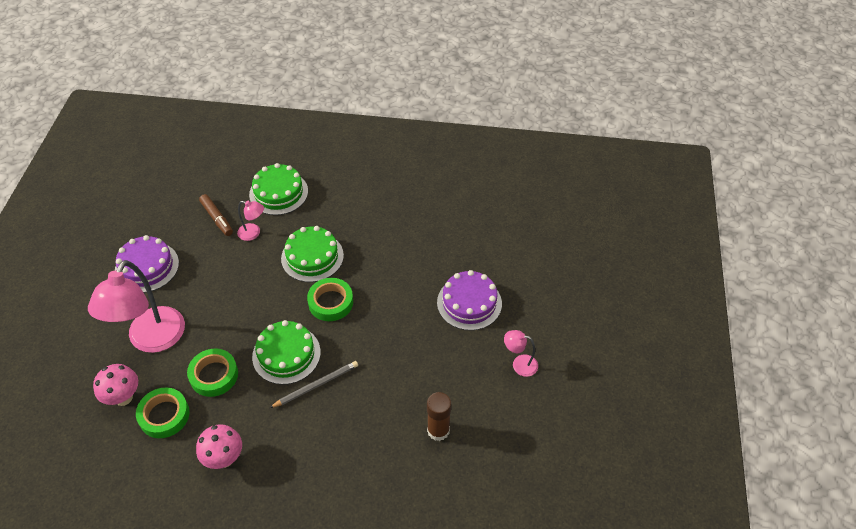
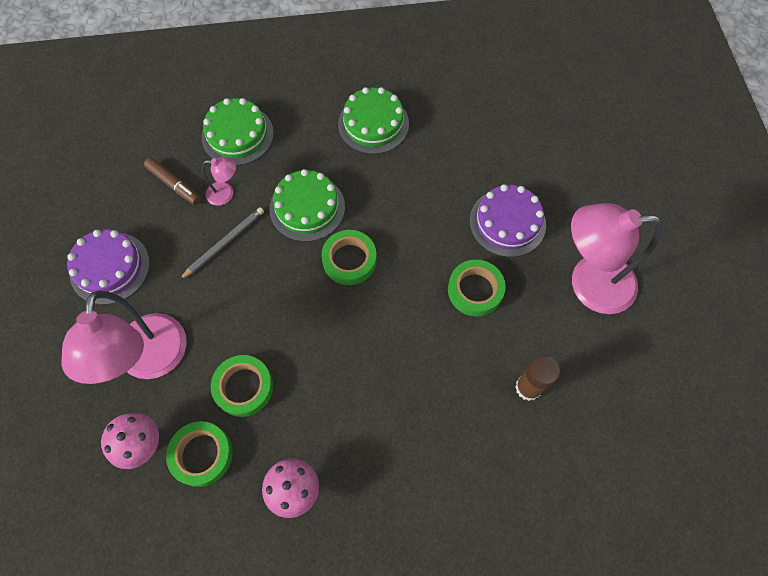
camera: 15 degrees left, 15 degrees up
green cake [252,320,321,385] -> green cake moved to [338,87,409,154]
grey pencil [270,361,358,408] -> grey pencil moved to [179,207,264,280]
pink lamp [504,330,538,377] -> pink lamp [571,203,663,314], size x2.23
none -> green tape [448,260,506,316]

